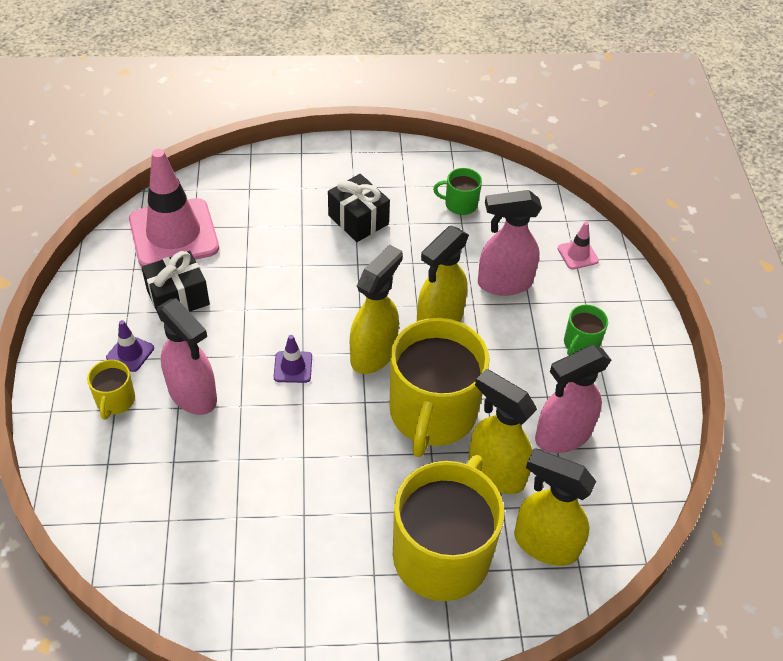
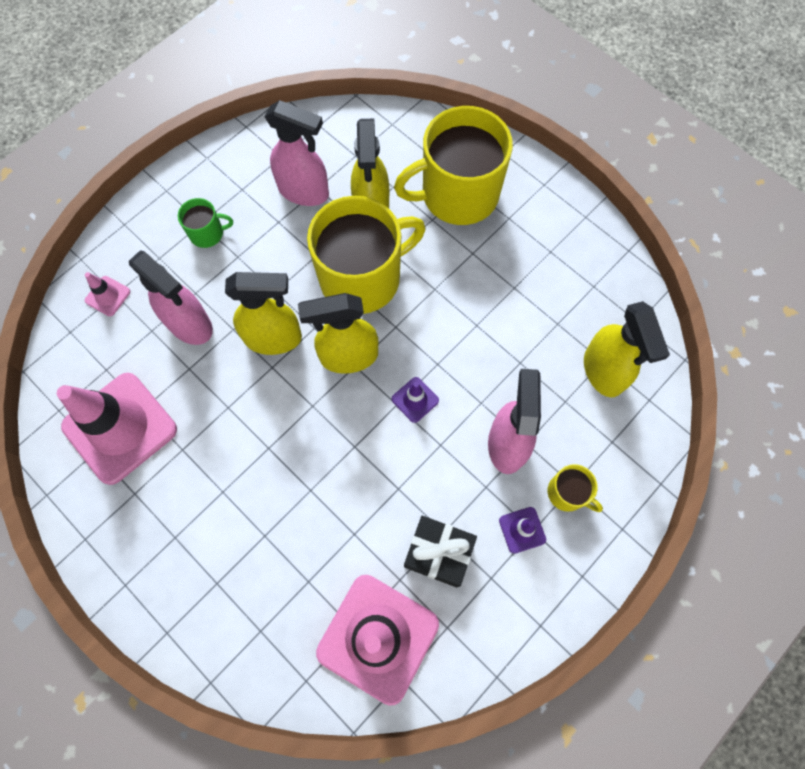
camera: 130 degrees left, 20 degrees up
yellow mug [87,360,135,420] -> yellow mug turned 75 degrees clockwise [548,464,603,512]
black gift [328,174,390,242] -> none
green mug [433,168,482,215] -> pink traffic cone [57,373,177,485]
yellow spray bottle [514,448,596,566] -> yellow spray bottle moved to [584,301,670,397]

